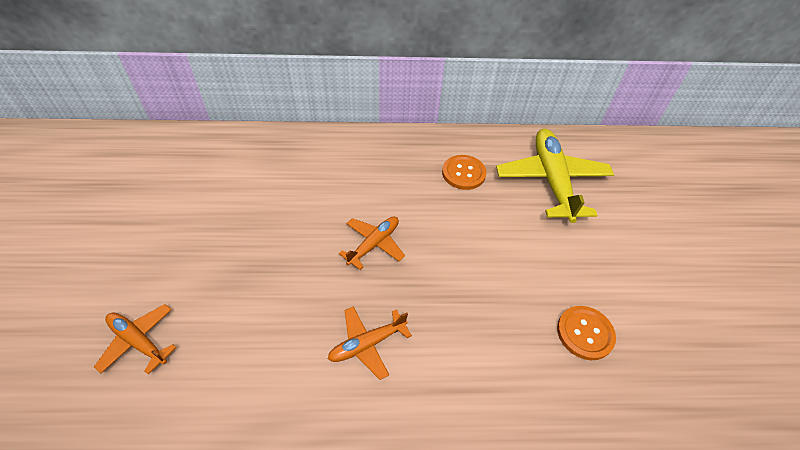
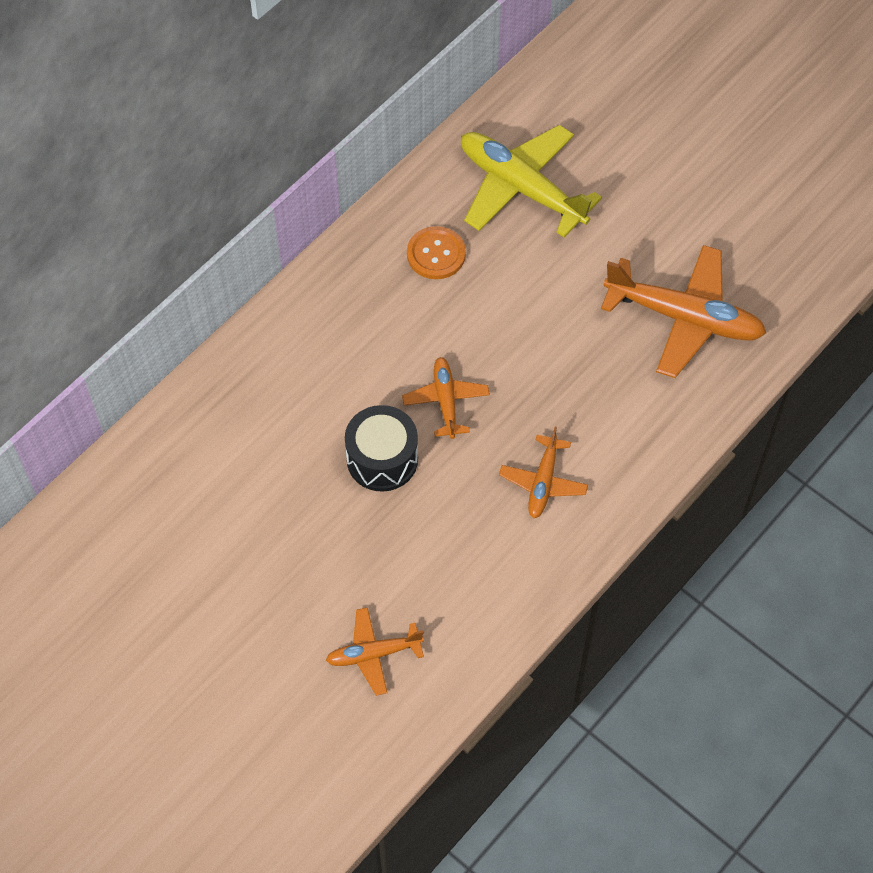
camera: 45 degrees left, 10 degrees up
orange button [557,306,616,360] -> orange plane [601,245,766,378]
none -> black drum [345,405,418,492]

